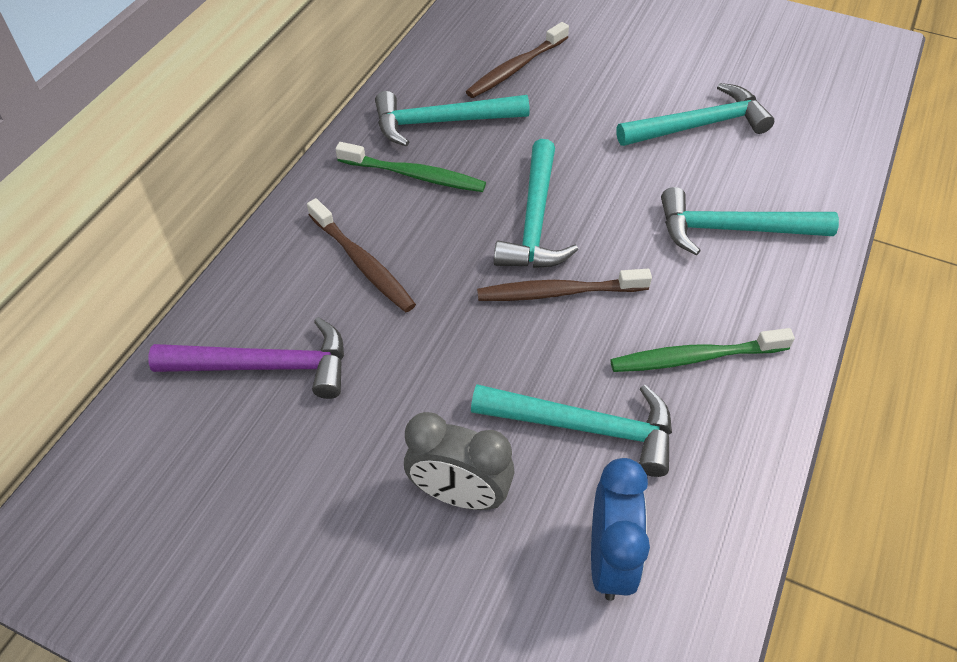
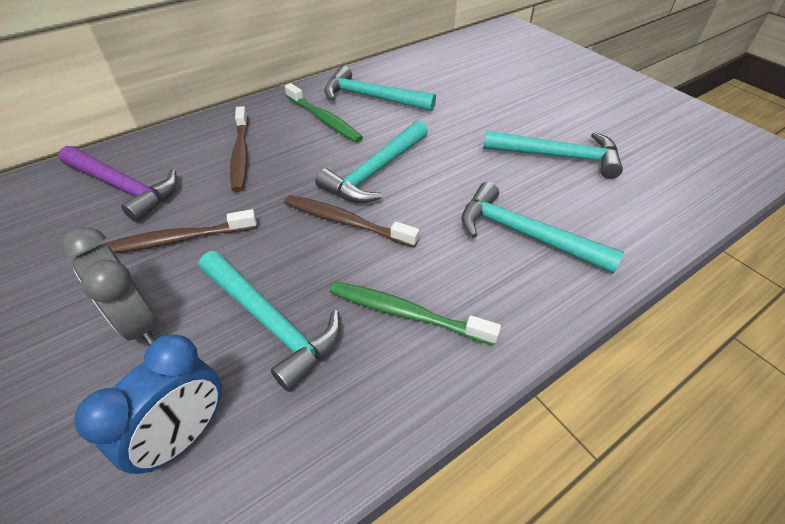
camera: 30 degrees right, 5 degrees down
brown toothbrush [466,22,569,98] -> brown toothbrush moved to [98,209,257,253]

